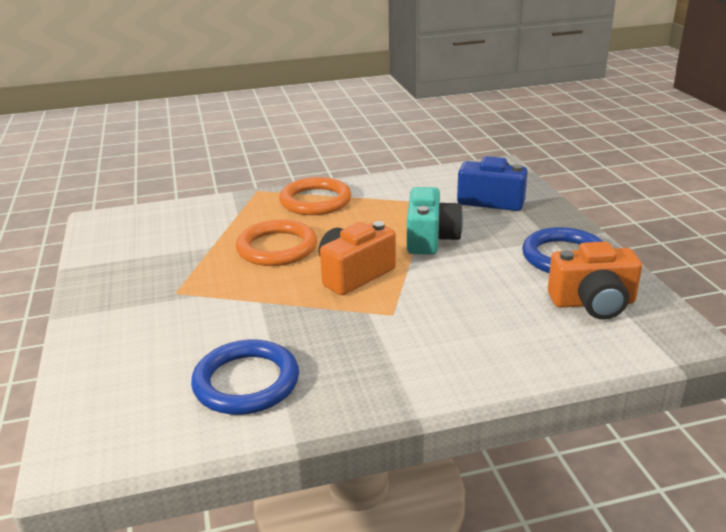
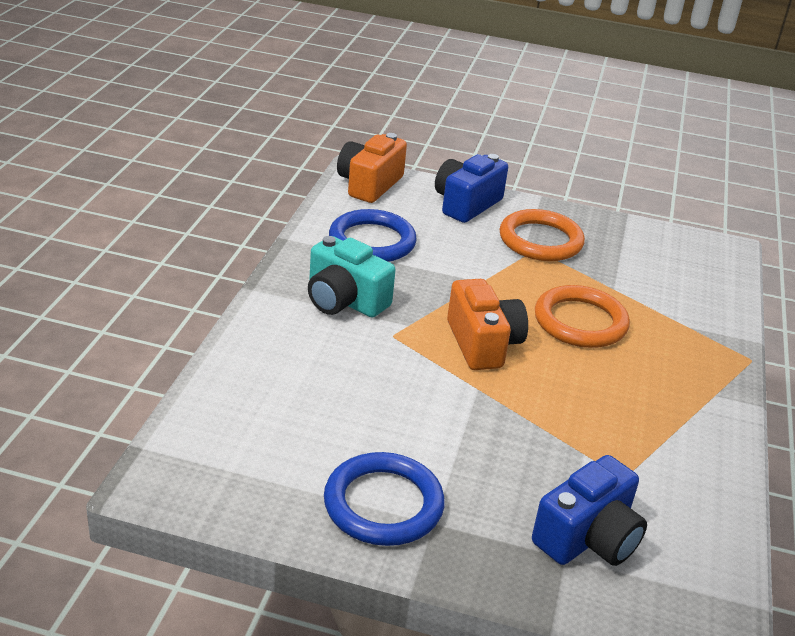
camera: 115 degrees right, 5 degrees up
orange ring [279,177,351,215] -> orange ring moved to [499,209,585,261]
turquoise camera [407,187,463,255] -> turquoise camera moved to [308,236,396,317]
orange camera [548,242,642,319] -> orange camera moved to [337,133,407,203]
none -> blue camera [435,154,508,223]

